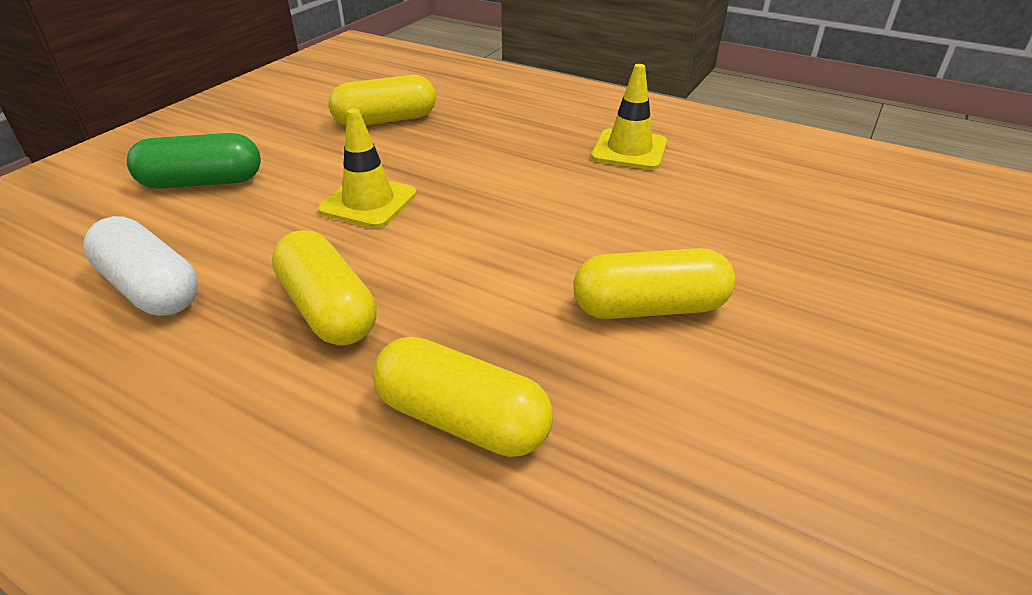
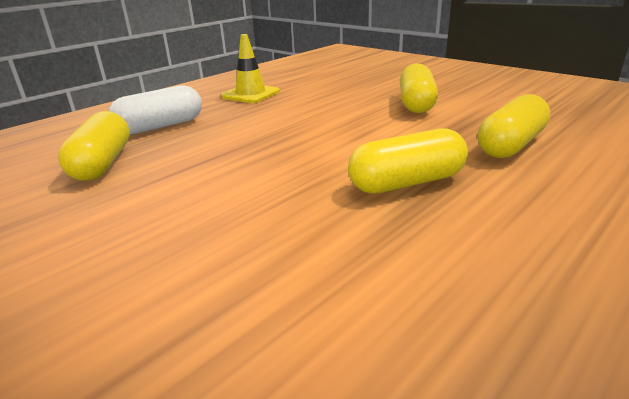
camera: 75 degrees left, 10 degrees down
white capsule [83,216,198,316] -> white capsule moved to [109,85,202,134]
green capsule [127,133,261,189] -> none
yellow traffic cone [318,108,417,228] -> none

